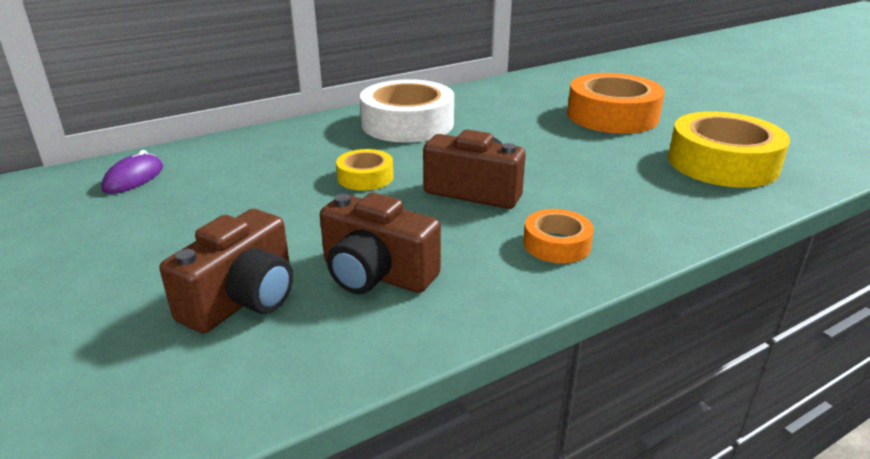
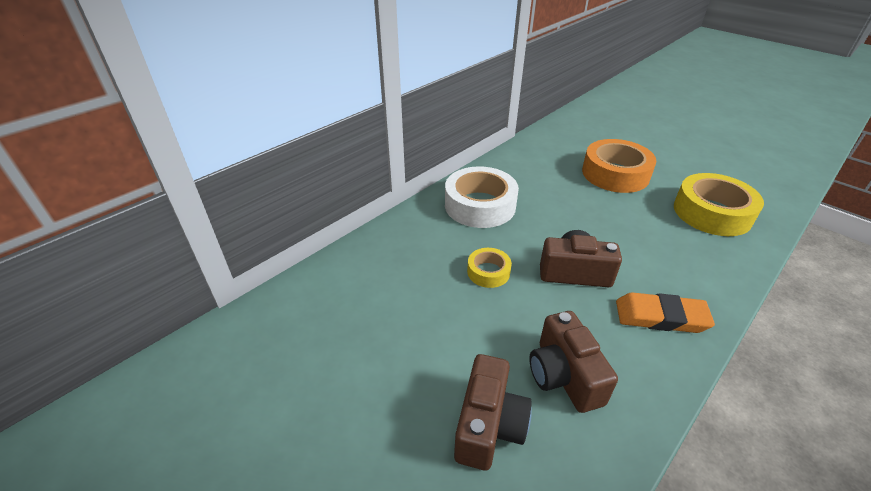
camera: 15 degrees left, 10 degrees up
purple mouse [101,150,163,194] -> none
brown camera [320,193,441,294] -> brown camera turned 60 degrees clockwise [529,311,618,413]
orange tape [523,209,594,263] -> orange eraser [616,292,715,333]

